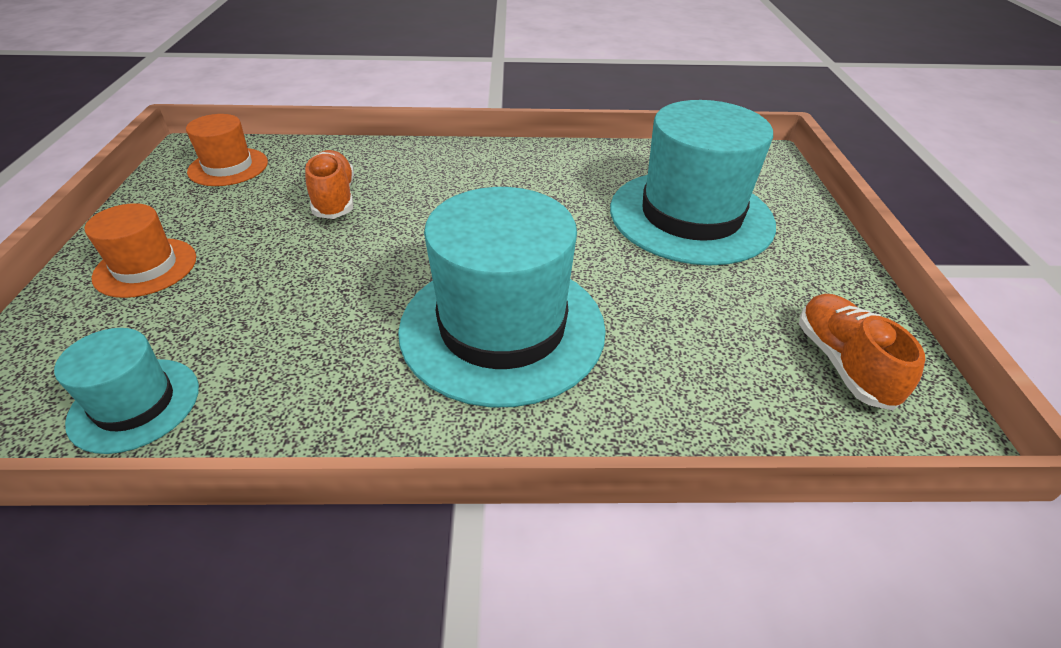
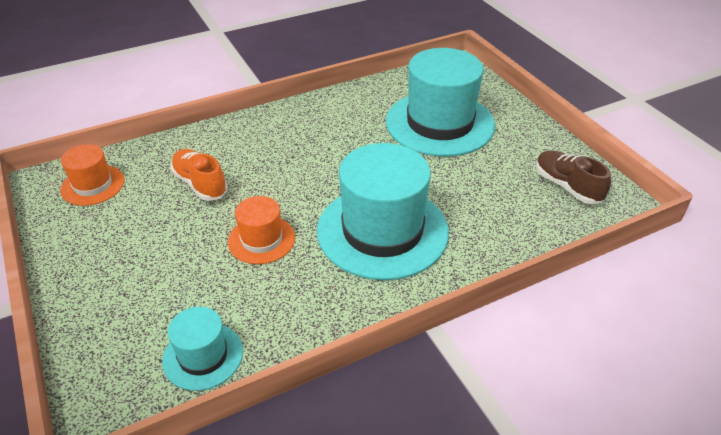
camera: 25 degrees left, 0 degrees up
orange hat [85,203,196,298] -> orange hat moved to [228,196,295,264]
orange shoe [799,294,925,410] -> brown shoe [536,150,611,204]

